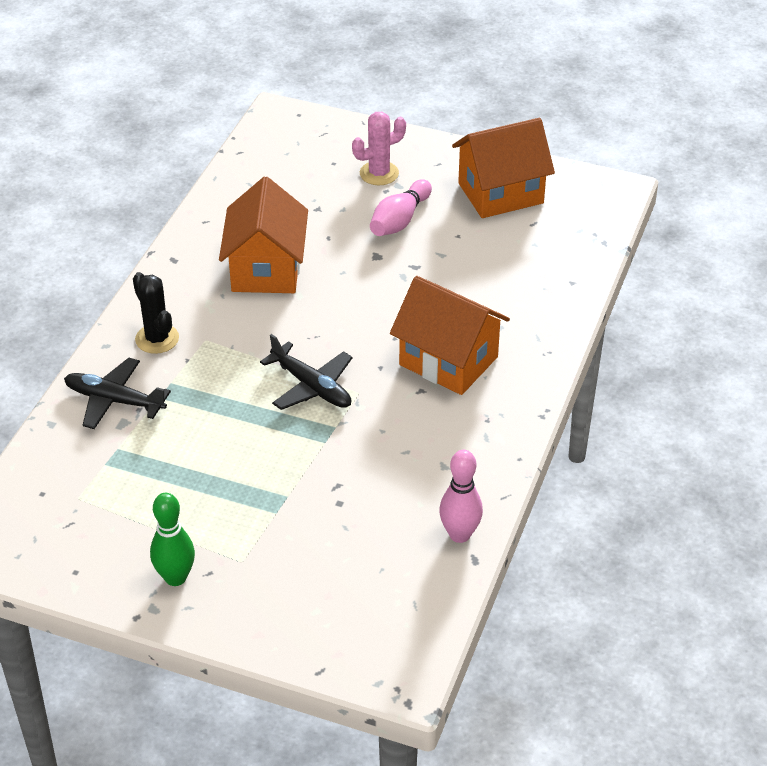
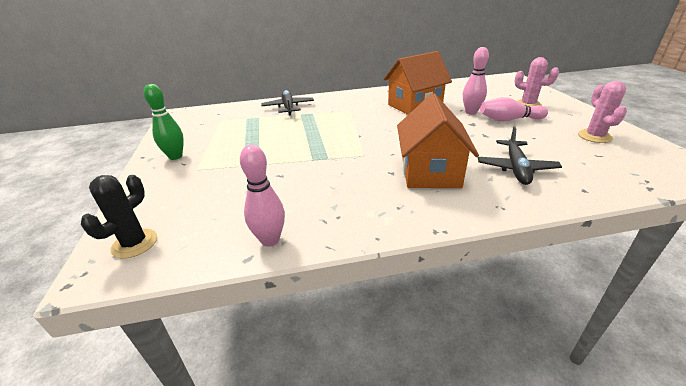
camera: 60 degrees right, 10 degrees down
black cactus [133,272,179,354] -> black cactus moved to [81,175,157,259]
black plane [260,334,352,410] -> black plane moved to [478,126,562,185]
orange house [452,118,555,218] -> pink cactus [578,81,627,143]
none -> pink bowling pin [463,47,489,115]

